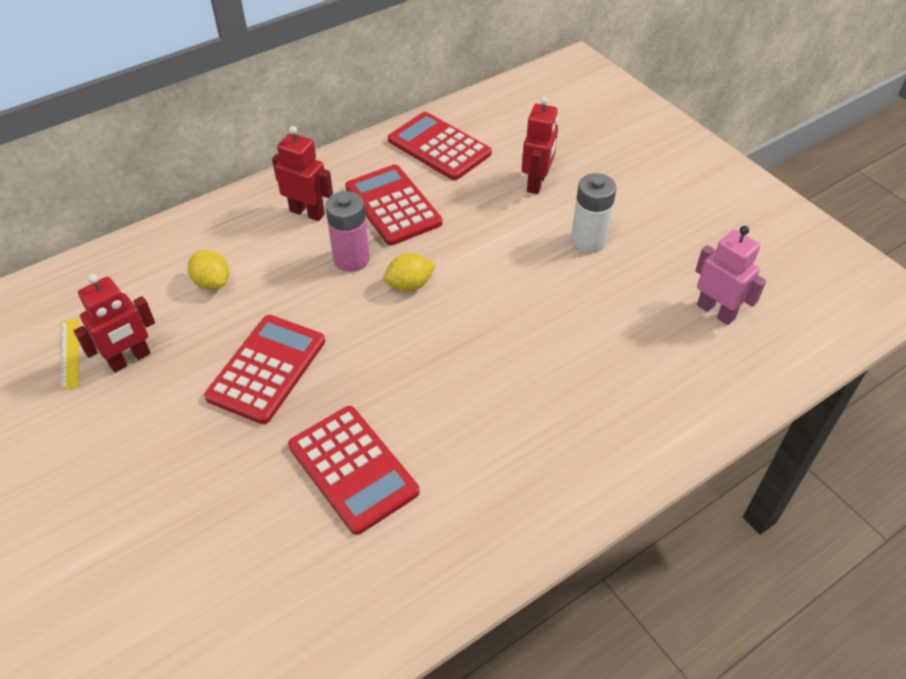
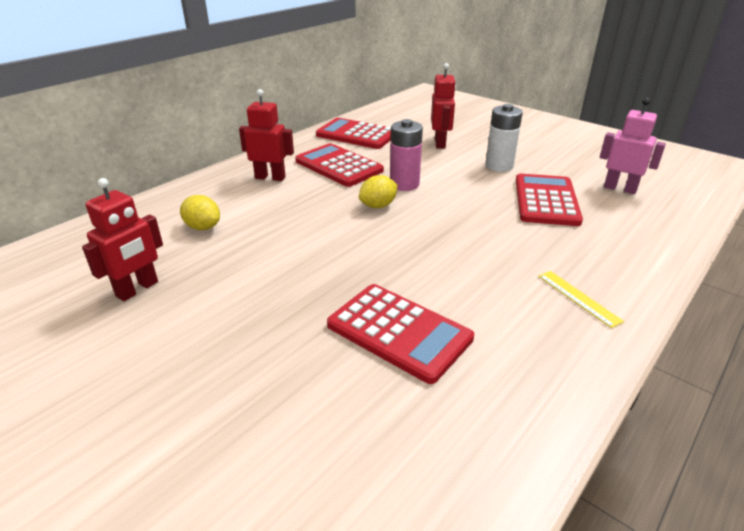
camera: 15 degrees left, 15 degrees down
yellow ruler [61,318,79,391] -> yellow ruler moved to [538,271,624,328]
red calculator [204,315,325,424] -> red calculator moved to [516,174,583,226]
pink battery [326,191,370,272] -> pink battery moved to [390,119,423,191]

